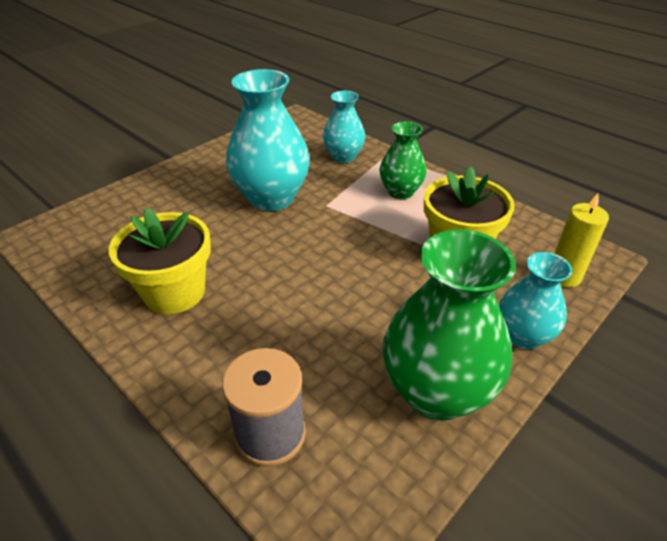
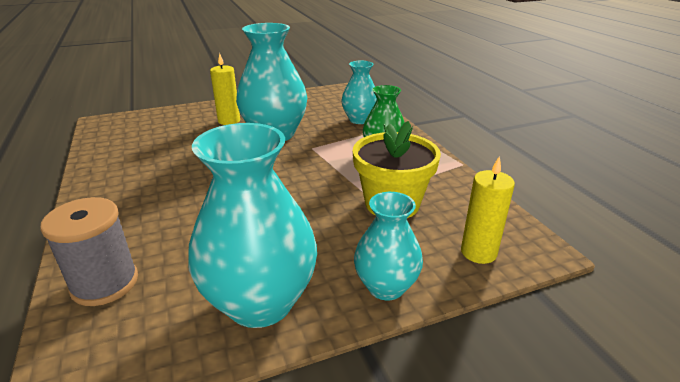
camera: 25 degrees right, 10 degrees down
yellow flower pot [109,207,211,314] -> none
green vase [382,230,516,421] -> turquoise vase [188,123,317,328]
none -> yellow candle [210,53,240,125]

